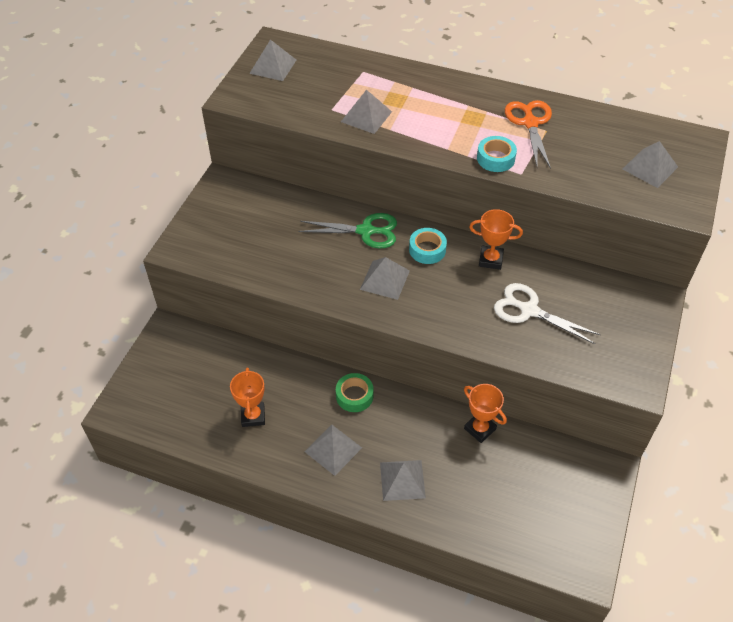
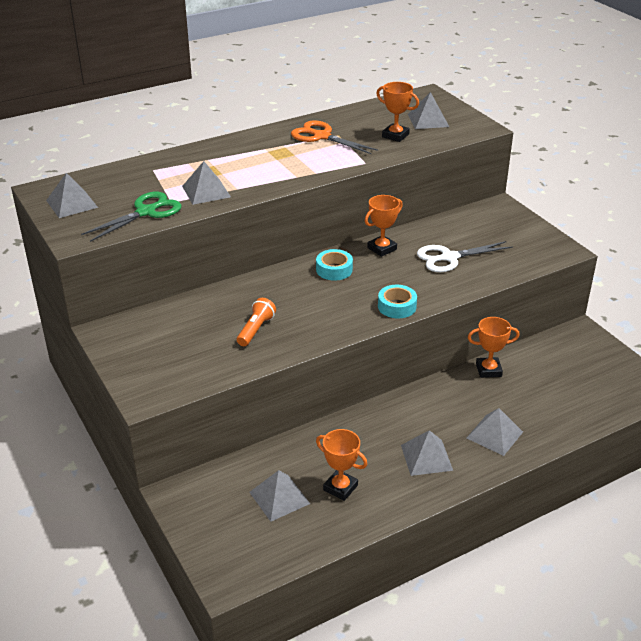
camera: 50 degrees left, 15 degrees down
green scissors [298,213,397,248] -> green scissors moved to [81,192,182,242]
green tape [336,373,374,412] -> none
grey pyramid [360,257,410,300] -> grey pyramid moved to [249,470,310,522]
turquoise tape [477,136,517,172] -> turquoise tape moved to [378,285,417,318]
none -> orange flashlight [237,298,276,346]
none -> orange trophy [376,82,419,142]

